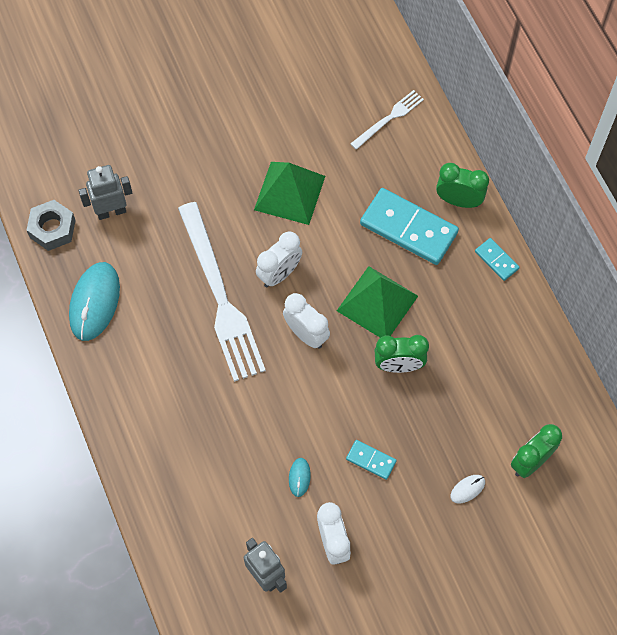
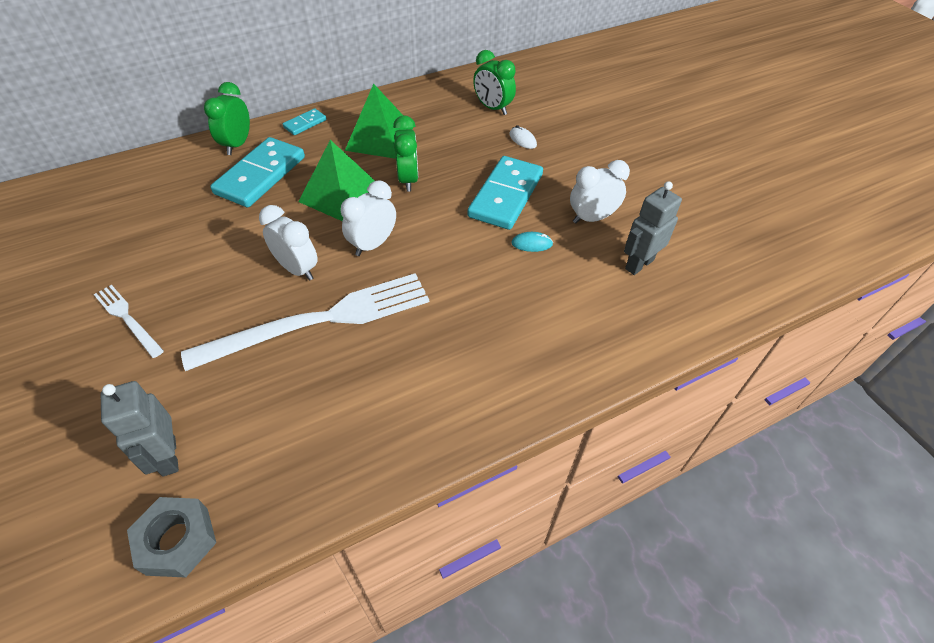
camera: 95 degrees left, 15 degrees down
turquoise mouse [69,262,120,341] -> none
green pyramid [254,162,325,225] -> green pyramid moved to [345,84,414,159]
turquoise domino [346,440,397,480] -> turquoise domino [468,156,543,230], size x2.09
white fork [350,90,424,150] -> white fork moved to [94,285,164,358]

